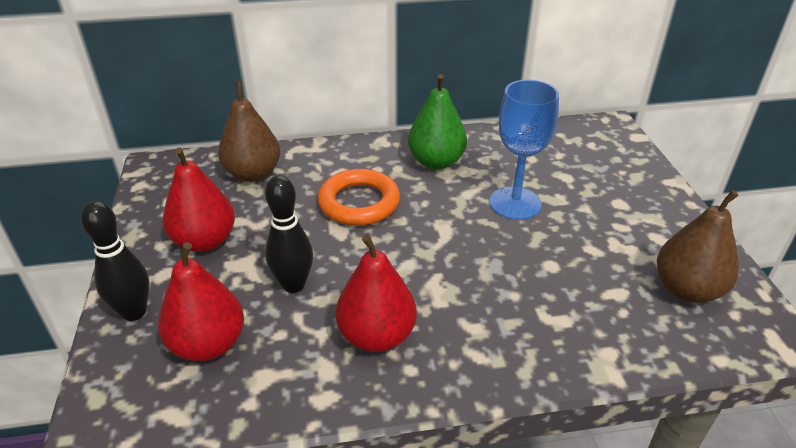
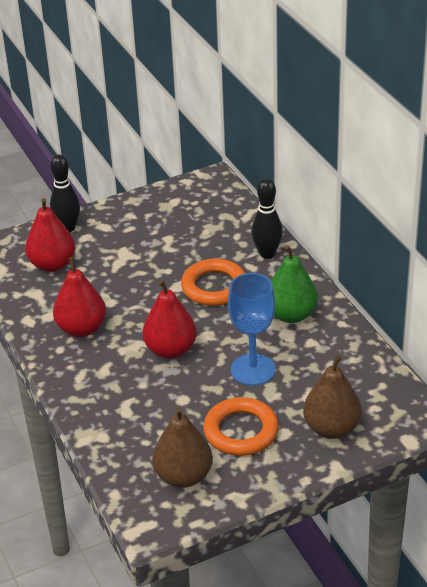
camera: 75 degrees right, 0 degrees up
red pear [163,147,235,252] -> red pear moved to [142,280,197,359]
brown pear [218,82,280,182] -> brown pear moved to [303,355,362,439]
black bowling pin [265,175,313,293] -> black bowling pin moved to [251,179,283,259]
none -> orange ring [203,397,279,456]

